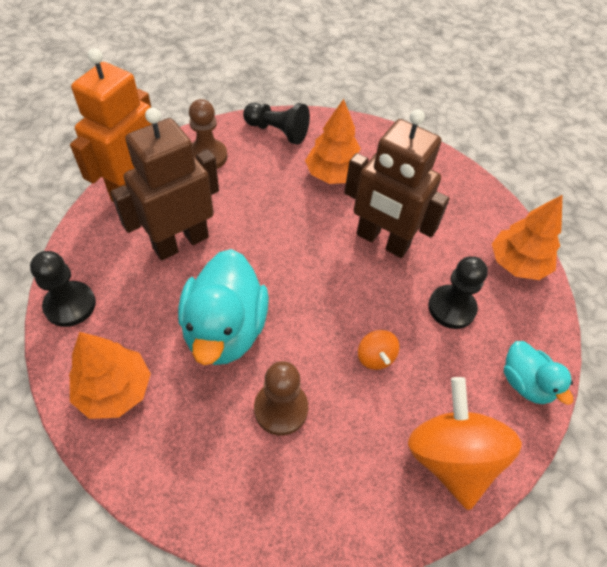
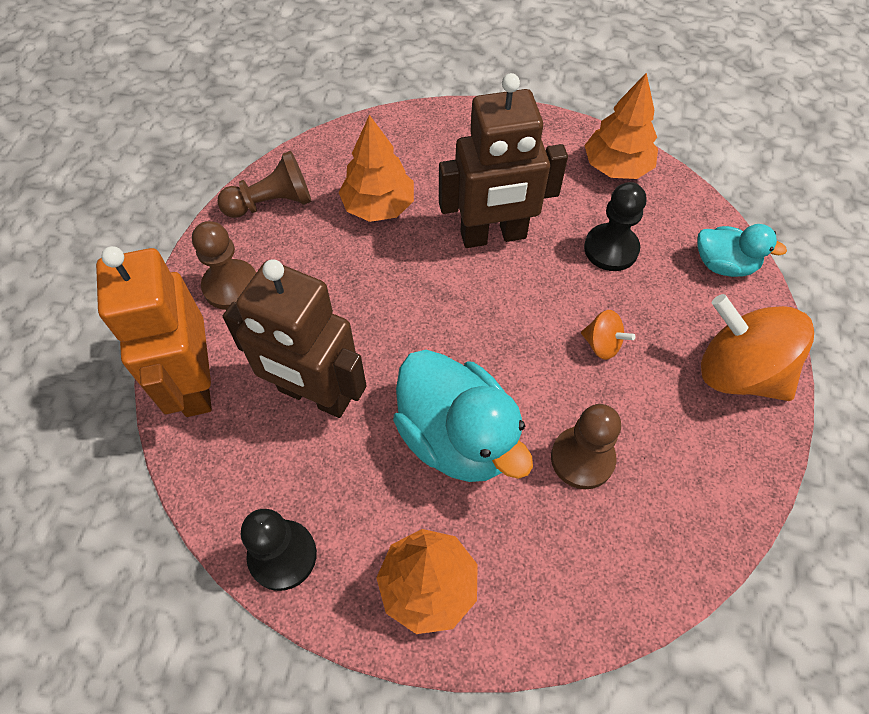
camera: 40 degrees left, 5 degrees up
brown robot [111,107,219,260] -> brown robot turned 75 degrees counterclockwise [223,259,367,418]
black pawn [243,103,310,145] -> brown pawn [217,151,311,218]

